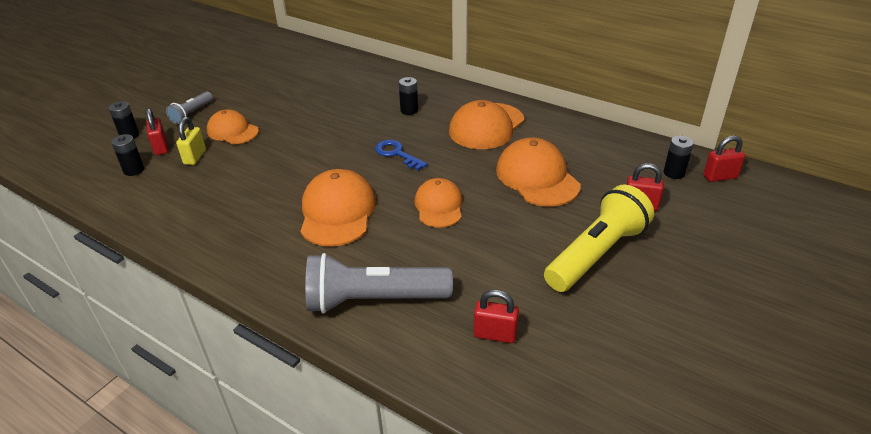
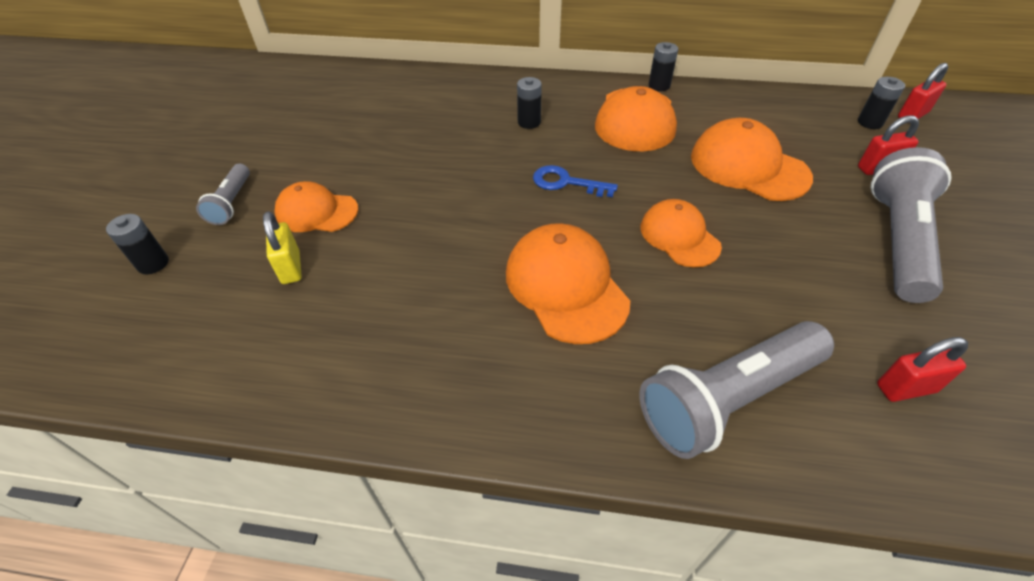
camera: 25 degrees left, 10 degrees up
black battery [111,134,144,176] -> black battery moved to [649,42,678,91]
red padlock [146,108,168,155] -> none
yellow flashlight [544,185,654,292] -> grey flashlight [871,147,952,303]

